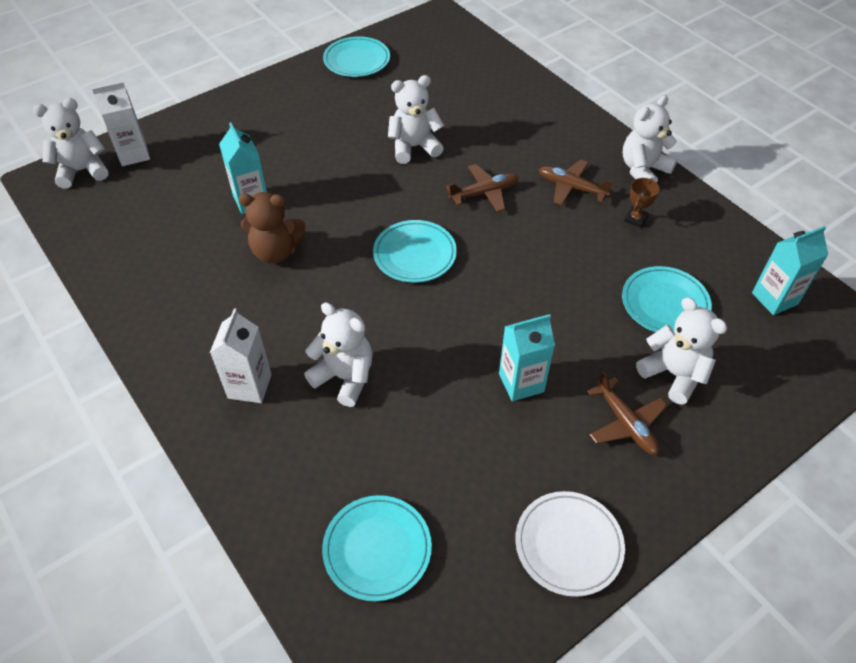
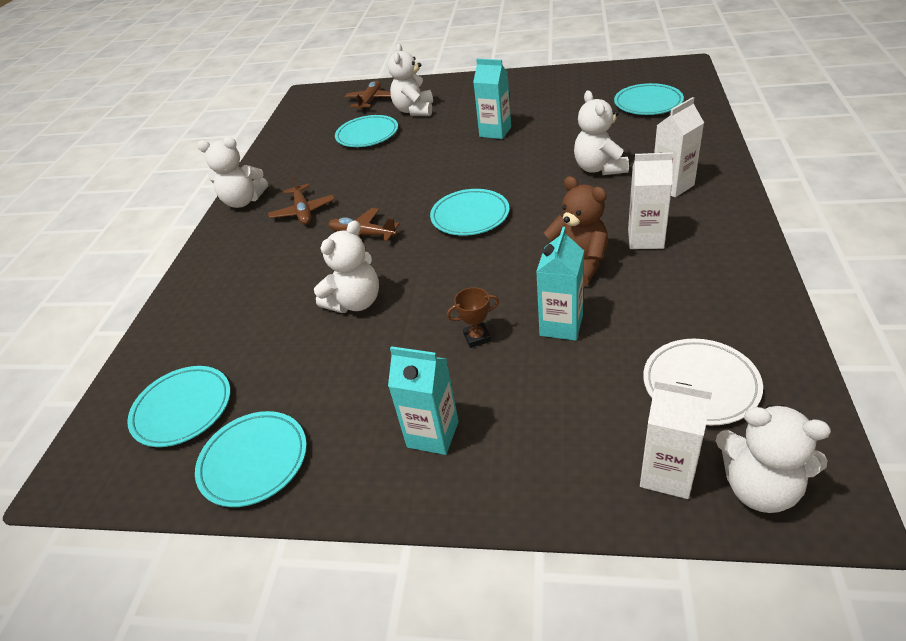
camera: 130 degrees left, 10 degrees down
white teddy bear [388,75,444,164] -> white teddy bear turned 75 degrees counterclockwise [314,221,379,313]
white plate [515,491,625,597] -> white plate moved to [643,339,763,425]
brown plane [587,371,668,455] -> brown plane moved to [344,80,391,111]
brown trophy [624,178,660,228] -> brown trophy moved to [447,287,499,348]
turquoise carton [752,226,828,315] -> turquoise carton moved to [388,346,459,455]
none -> turquoise plate [127,366,230,447]
none -> white carton [628,152,673,249]

